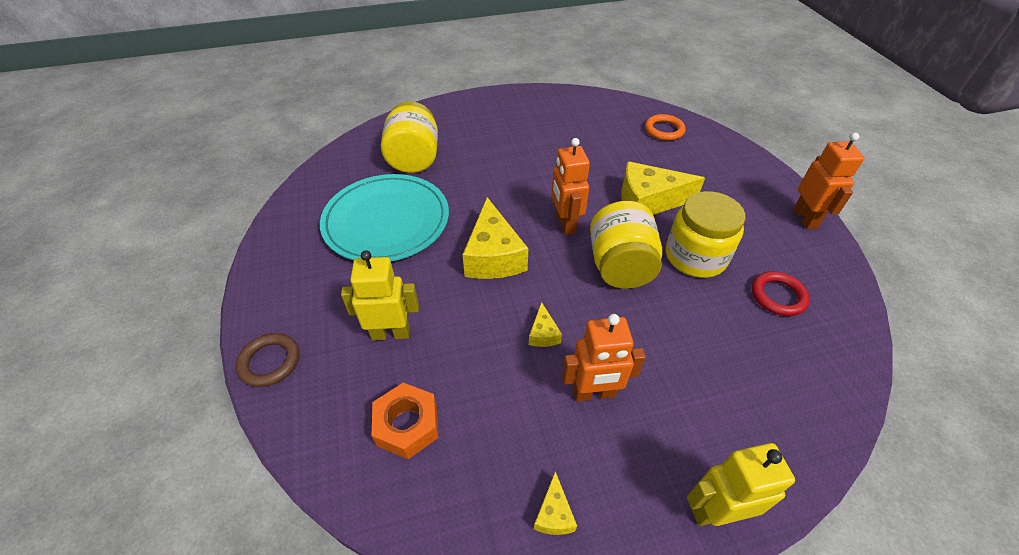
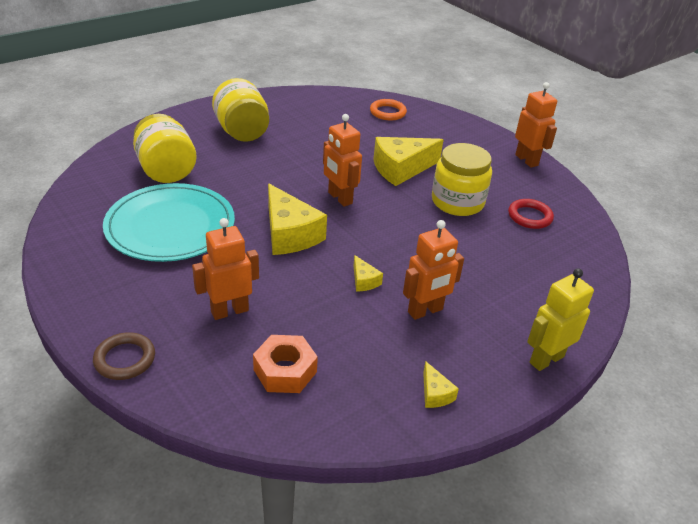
camera: 25 degrees left, 10 degrees down
yellow robot [341,250,419,340] -> orange robot [192,218,259,320]
yellow jar [590,201,662,289] -> yellow jar moved to [212,78,269,142]

